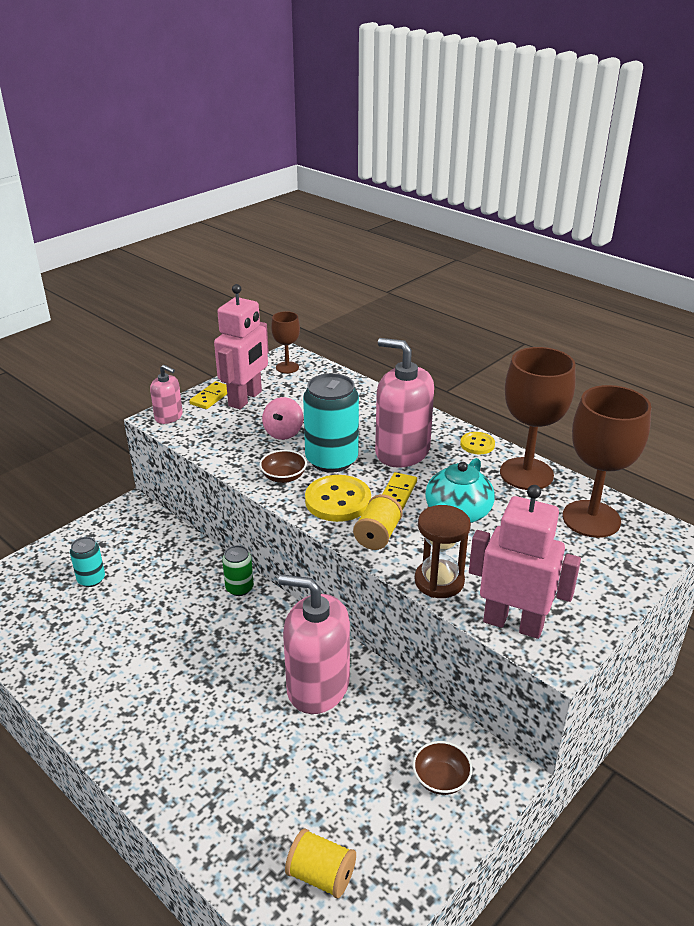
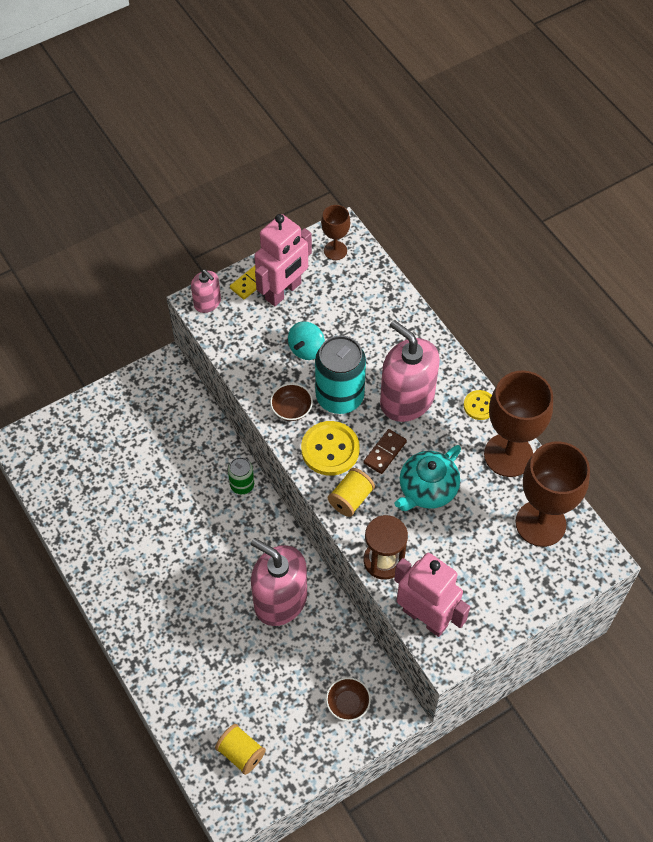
camera: 15 degrees right, 25 degrees up
turquoise can [70,537,105,587] -> none
pink spinning top [262,397,303,440] -> turquoise spinning top [288,321,325,360]
yellow domino [382,472,417,510] -> brown domino [363,429,407,474]

